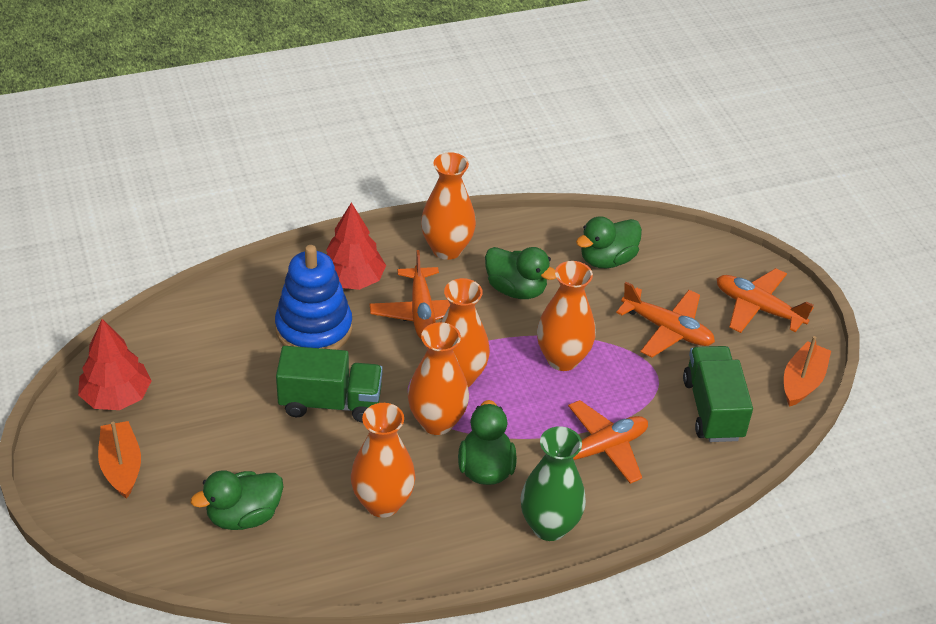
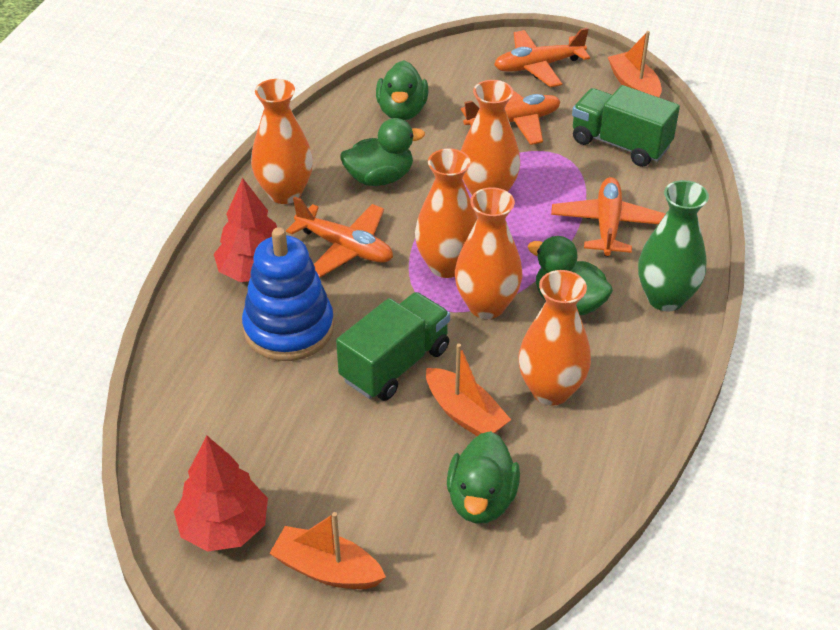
camera: 50 degrees left, 0 degrees up
none -> orange boat [426,343,511,436]

